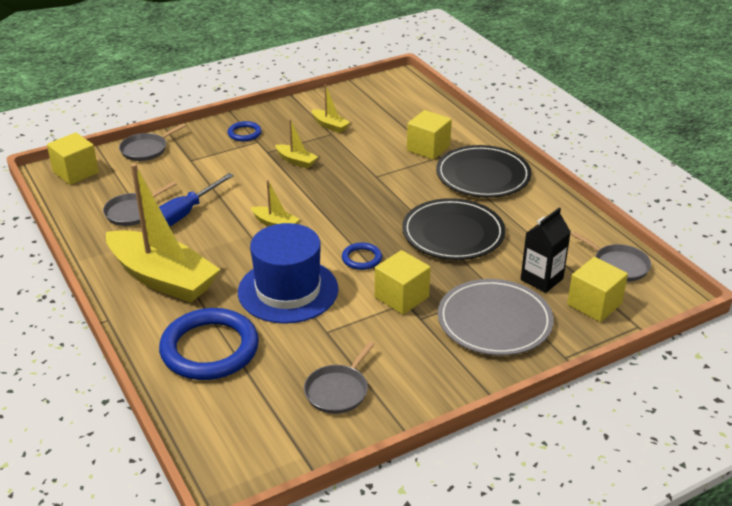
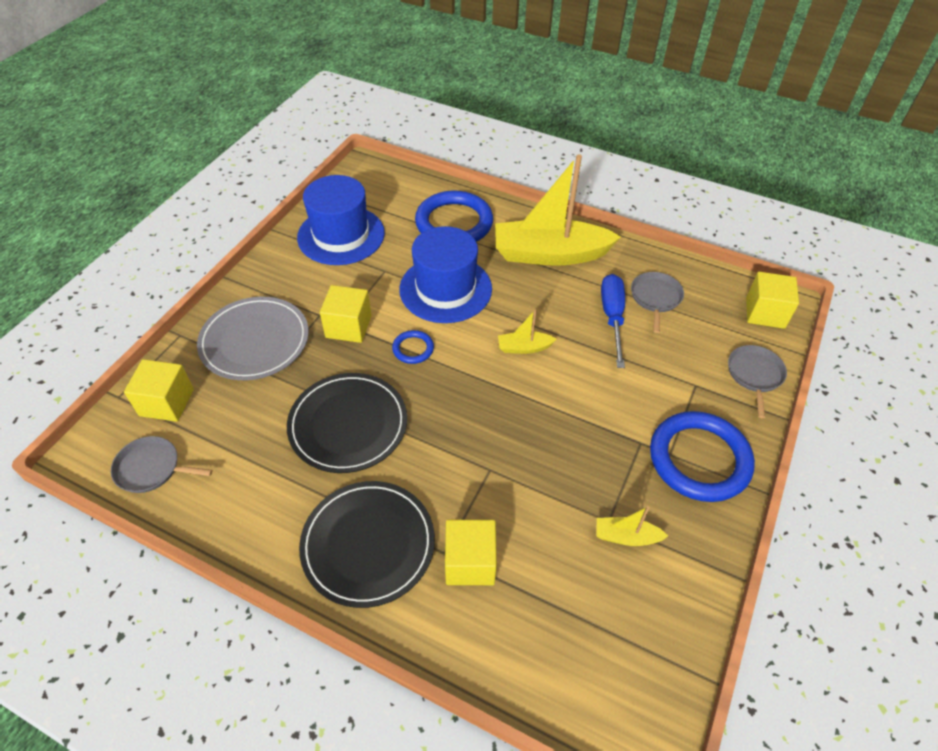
camera: 145 degrees right, 15 degrees up
blue ring [228,121,262,141] -> blue ring [650,411,755,502], size x2.18
yellow boat [275,119,318,169] -> none
grey pan [304,341,375,414] -> blue hat [297,175,385,265]
black carton [521,207,571,293] -> none

